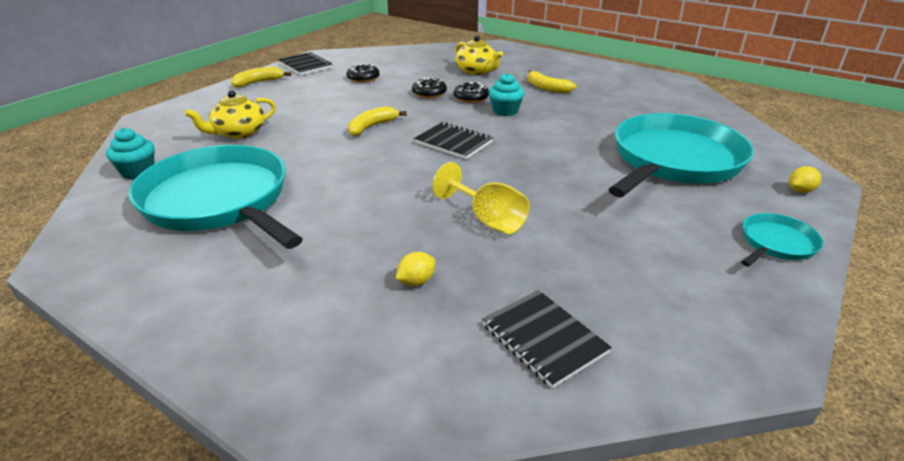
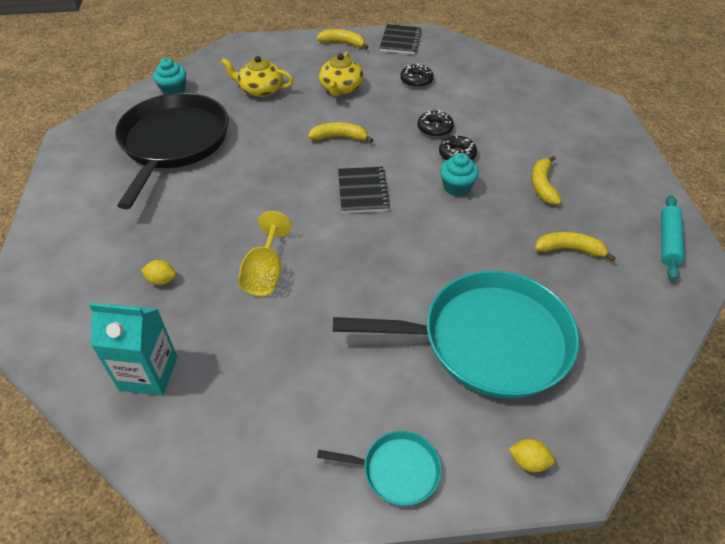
camera: 50 degrees right, 15 degrees up
turquoise pan [128,145,303,249] -> black pan [115,93,229,209]
yellow teapot [455,36,503,75] -> yellow teapot moved to [319,52,363,97]
black notebook [482,290,612,388] -> turquoise carton [89,303,178,396]
none -> yellow banana [535,232,616,262]
none -> turquoise rolling pin [661,195,684,280]

